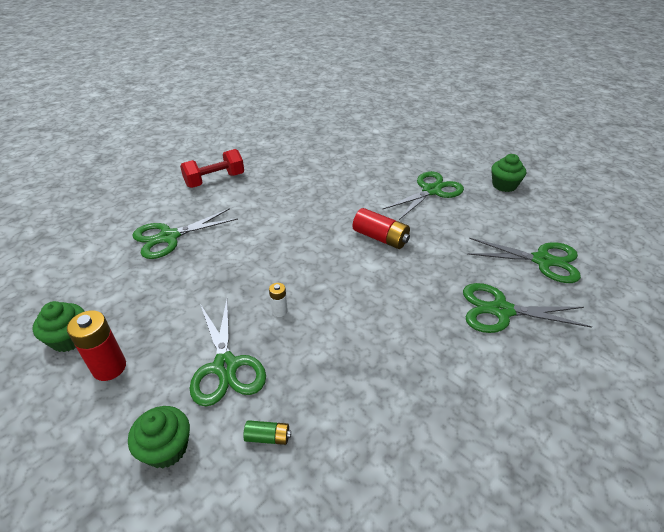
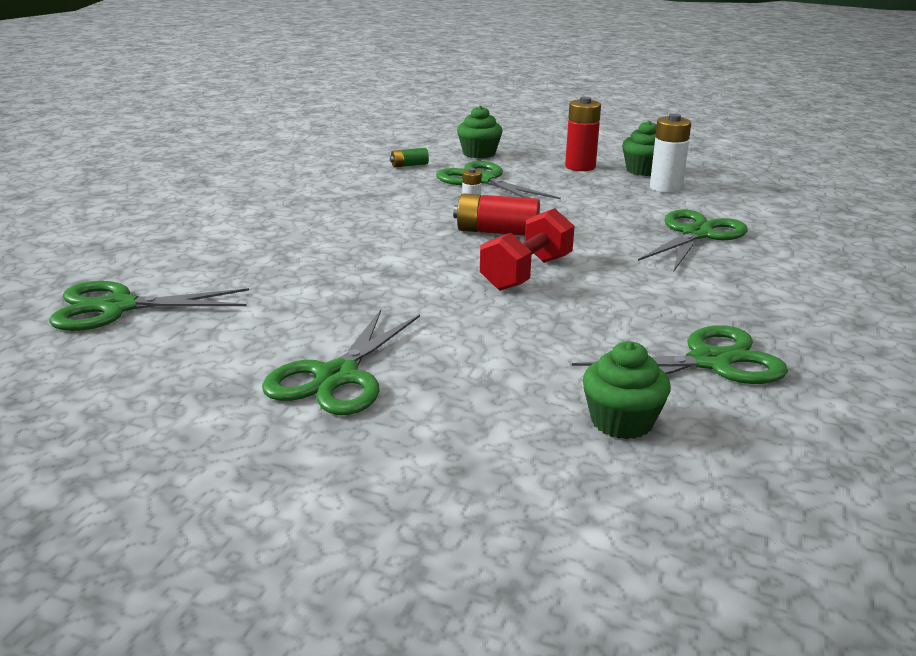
camera: 155 degrees right, 15 degrees down
red dumbbell [180,149,244,188] -> red dumbbell moved to [480,208,574,291]
red battery [353,208,410,249] -> red battery moved to [453,193,540,236]
green scissors [463,283,592,333] -> green scissors moved to [572,325,788,384]
green cupcake [492,154,526,192] -> green cupcake moved to [583,341,671,439]
none -> white battery [650,114,691,193]

